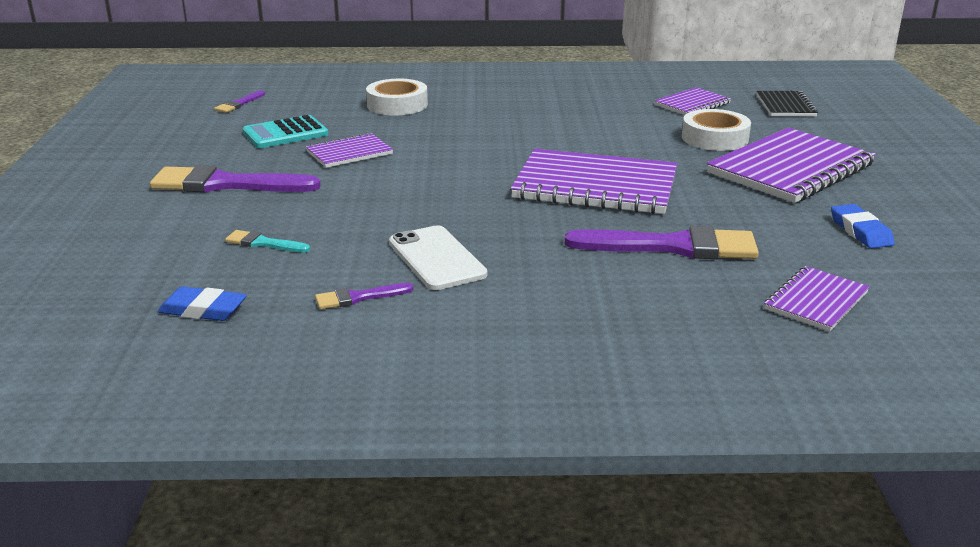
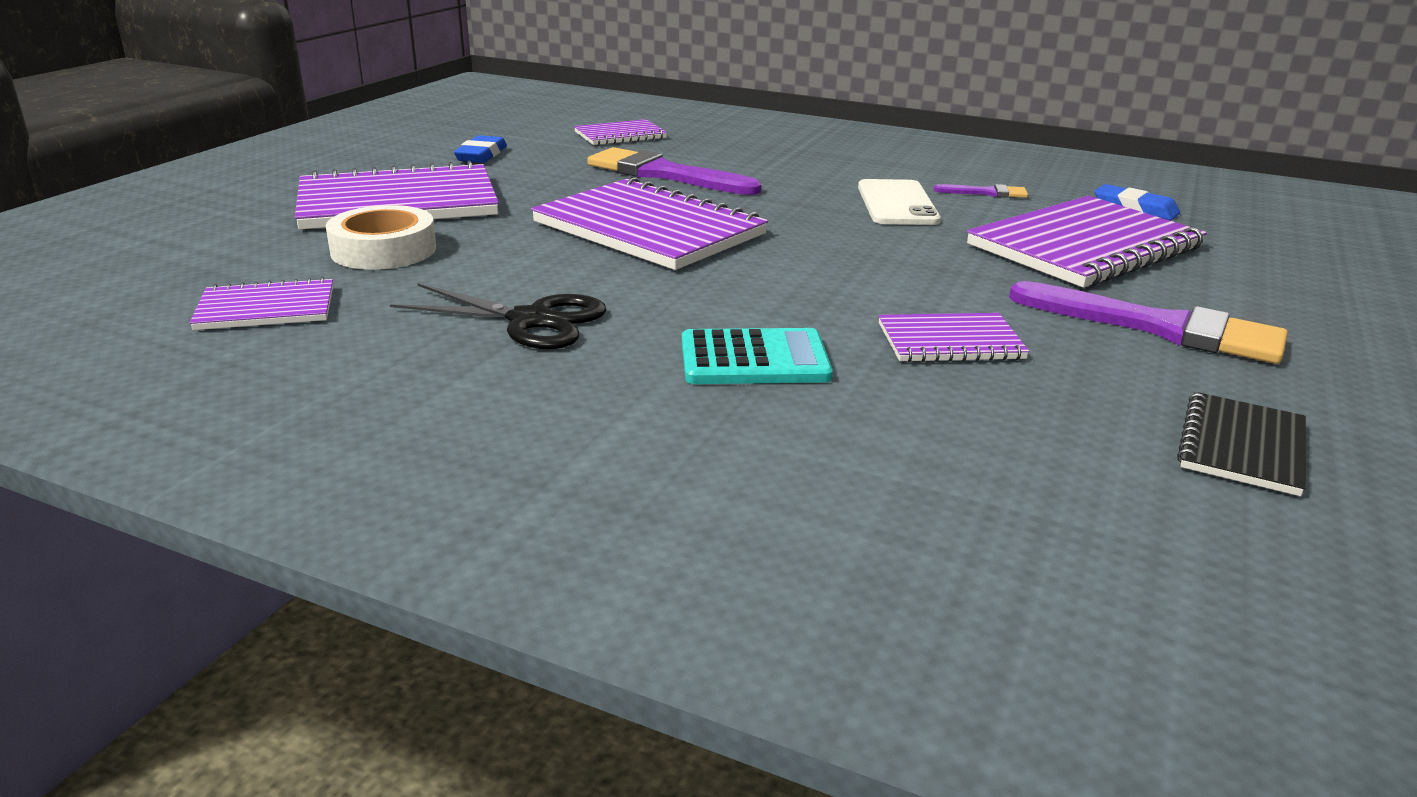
camera: 155 degrees left, 0 degrees up
purple brush [214,90,265,113] -> none
turquoise brush [225,230,310,253] -> purple notebook [967,196,1207,288]
turquoise calculator [242,115,329,148] -> turquoise calculator moved to [682,328,833,384]
white tape [366,79,428,115] -> none
black notebook [757,91,818,116] -> black notebook moved to [1177,392,1306,496]
none -> black scissors [390,283,606,349]

